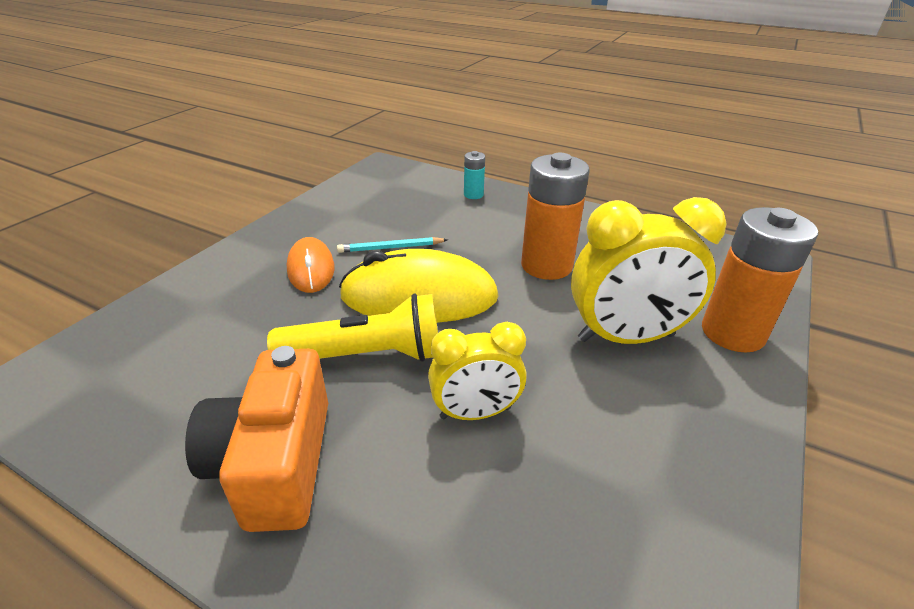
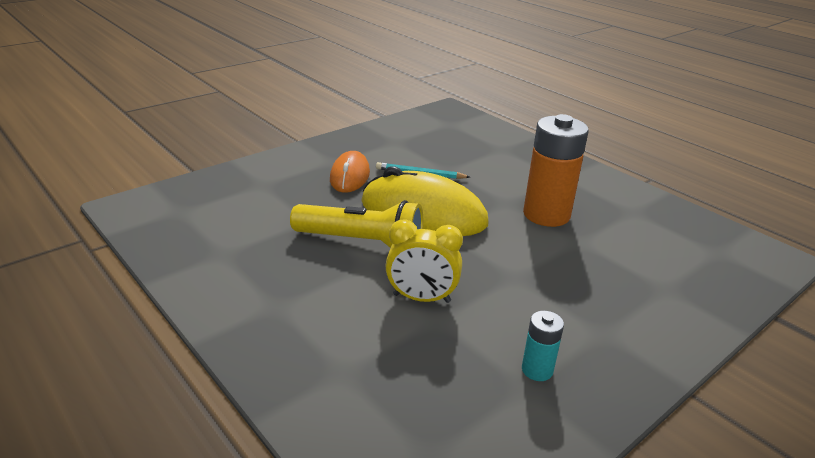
camera: 20 degrees right, 5 degrees down
orange camera [185,346,328,532] -> none
turquoise battery [464,151,485,199] -> turquoise battery moved to [522,311,564,381]
yellow clock [571,197,727,344] -> none
orange battery [702,207,818,352] -> none

